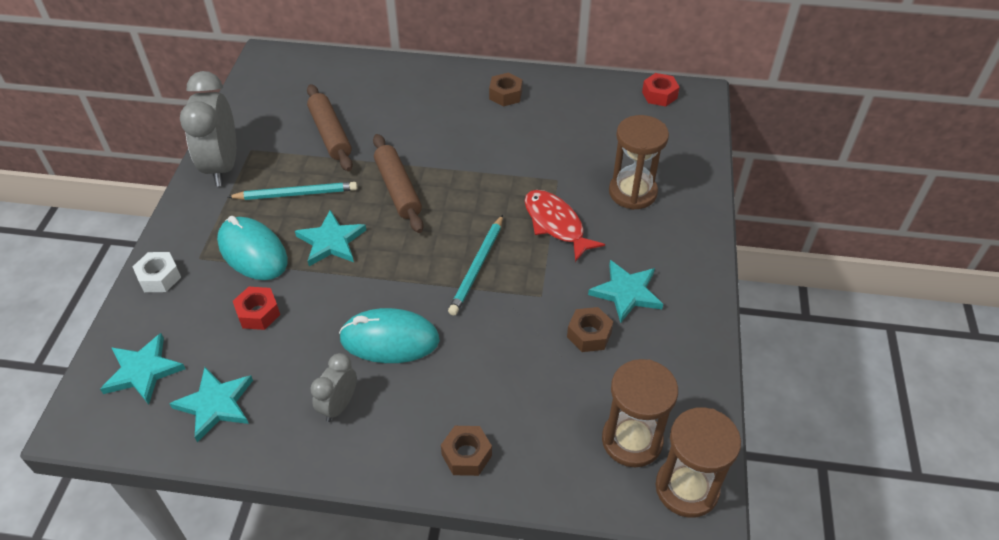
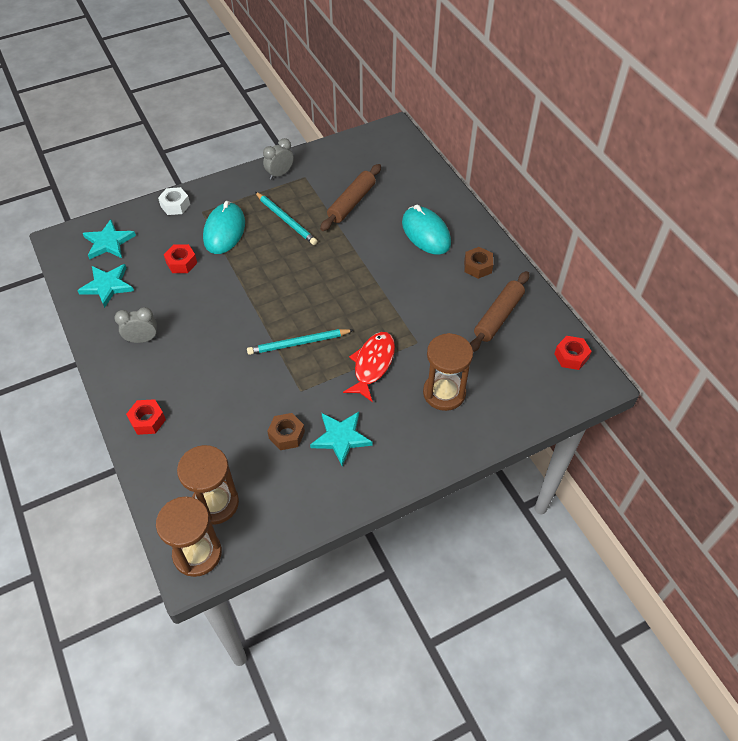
camera: 55 degrees right, 5 degrees up
grey clock [180,71,236,186] -> grey clock [263,138,294,180], size x0.54
turquoise star [295,210,366,266] -> none
turquoise mouse [339,308,440,363] -> turquoise mouse moved to [402,205,451,255]
brown rolling pin [373,134,424,233] -> brown rolling pin moved to [470,271,529,352]
brown nut [441,426,492,476] -> red nut [126,399,166,435]

